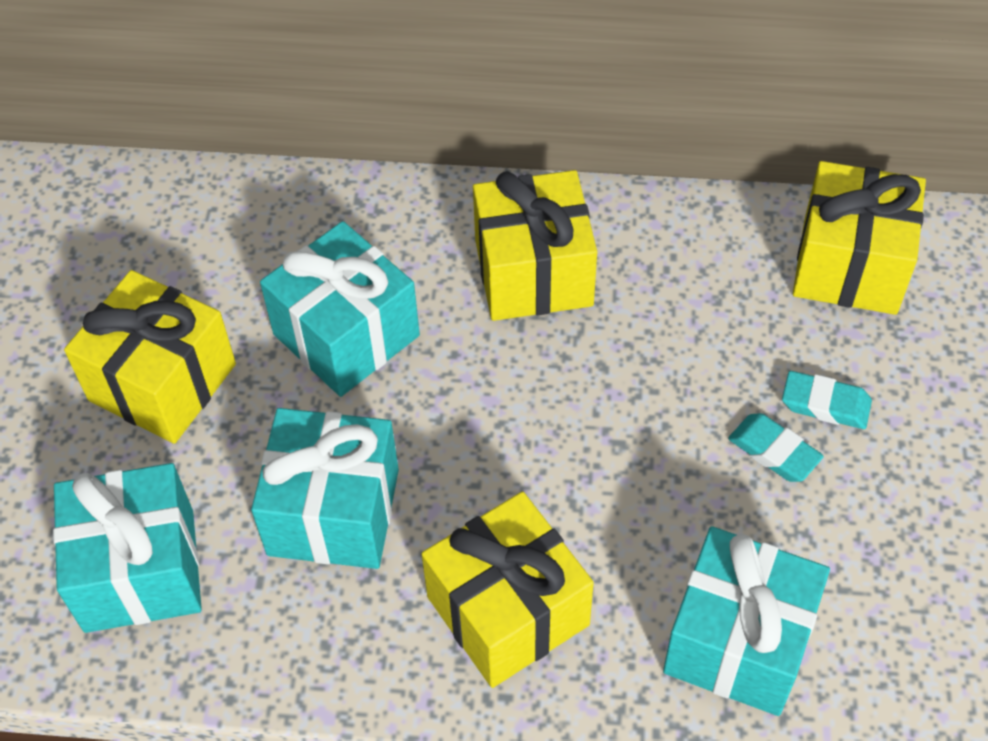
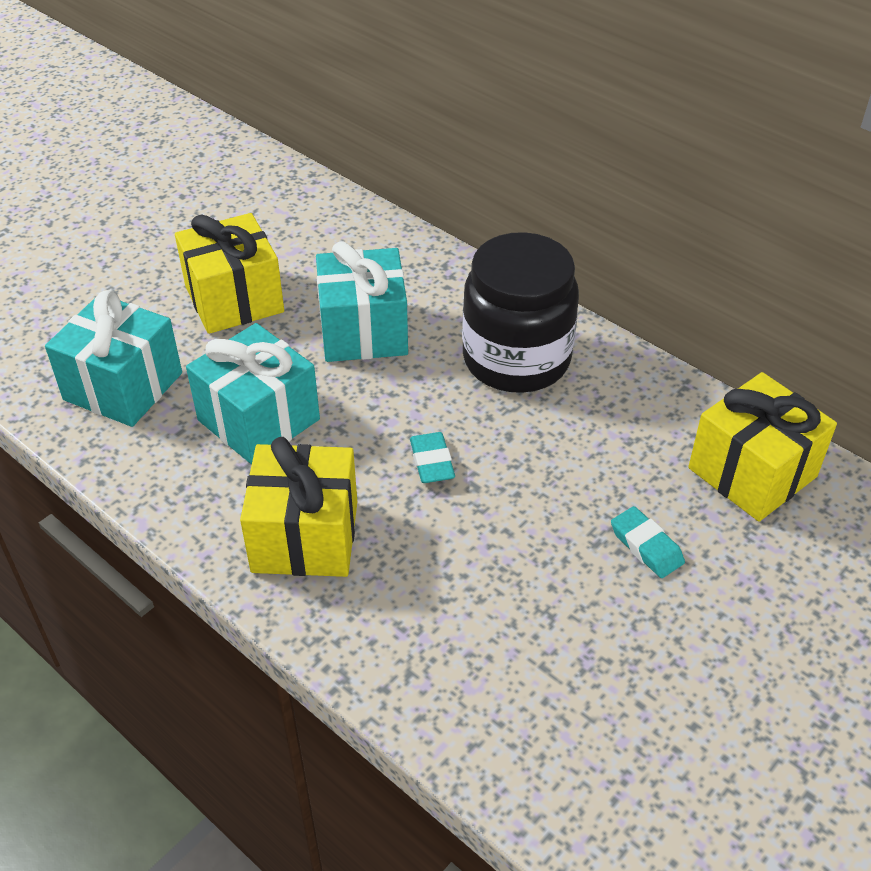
camera: 35 degrees right, 10 degrees down
yellow gift [473,170,597,321] -> black jar [462,232,579,393]
turquoise gift [663,526,830,716] -> none
turquoise eraser [728,413,824,482] -> turquoise eraser moved to [410,432,455,483]

